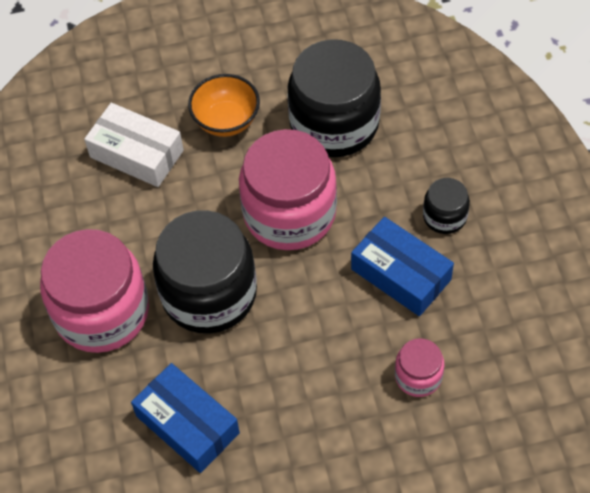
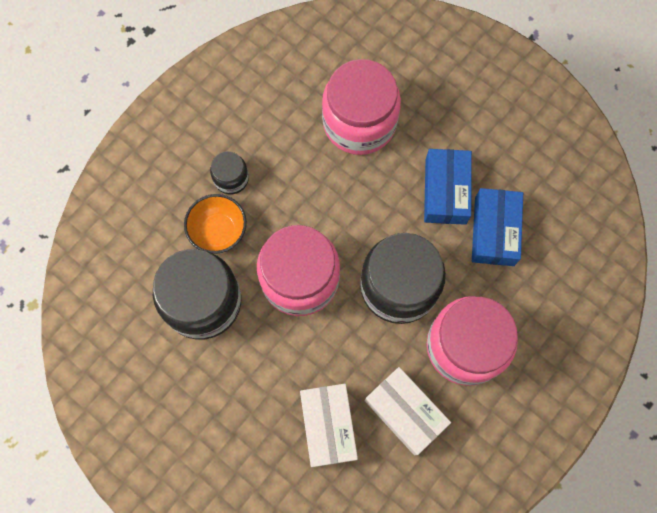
camera: 130 degrees left, 15 degrees up
orange bowl [188,74,260,137] -> orange bowl moved to [184,194,247,254]
blue box [351,217,454,316] -> blue box moved to [424,149,472,225]
pink jar [395,338,444,397] -> pink jar [322,59,401,155], size x2.12
none -> white box [365,367,451,456]

